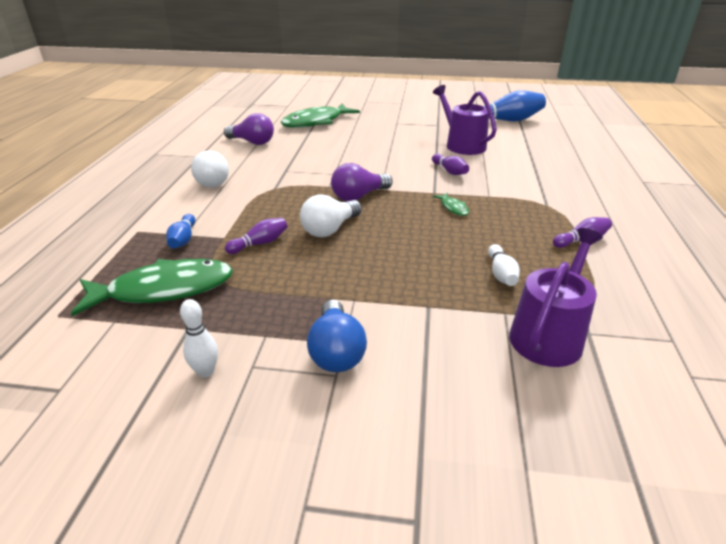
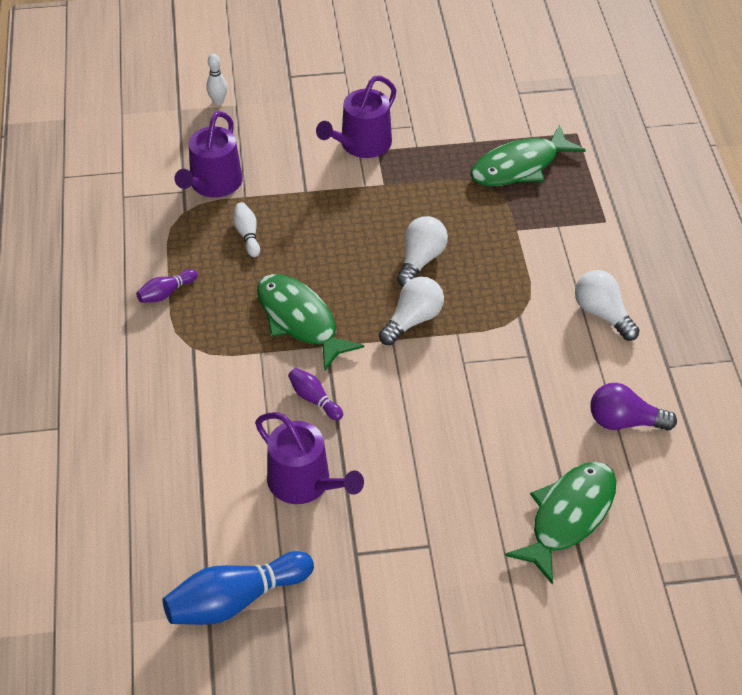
camera: 165 degrees right, 15 degrees up
blue bowling pin [166,214,196,248] -> none
white bowling pin [180,299,218,378] -> white bowling pin moved to [206,54,227,105]
purple bowling pin [225,218,287,254] -> none
blue light bulb [307,300,367,372] -> purple watering can [316,76,397,158]
purple light bulb [331,163,393,201] -> white light bulb [379,277,444,345]
green fish [433,192,469,216] -> green fish [257,274,364,372], size x2.38

